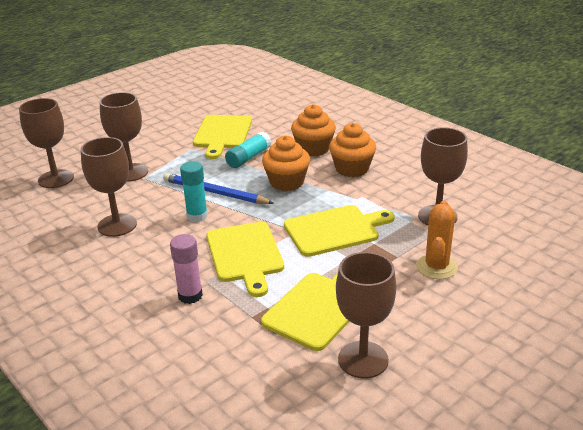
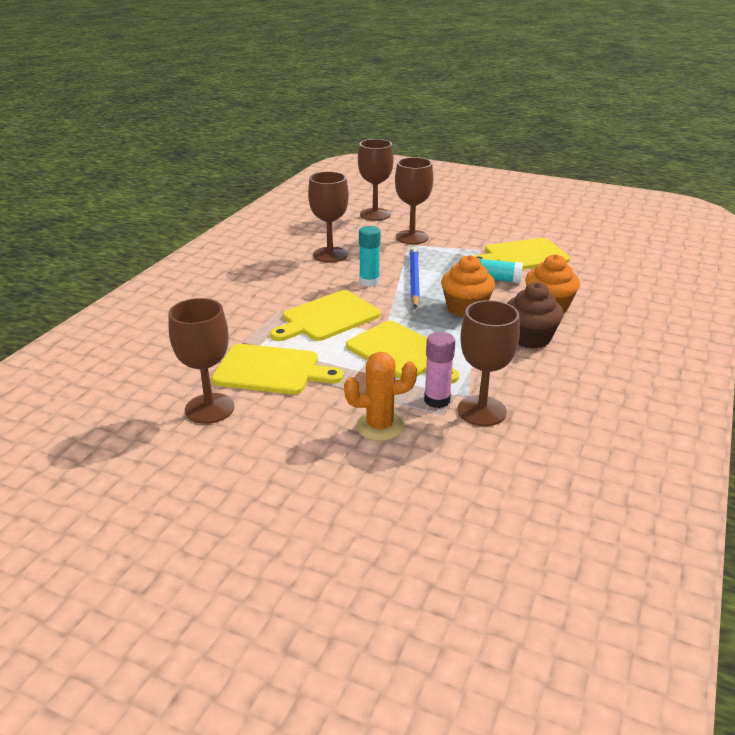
camera: 65 degrees right, 0 degrees up
pink glue stick [170,234,203,304] -> pink glue stick moved to [424,332,455,408]
orange cupcake [329,123,376,177] -> brown cupcake [507,282,563,348]

